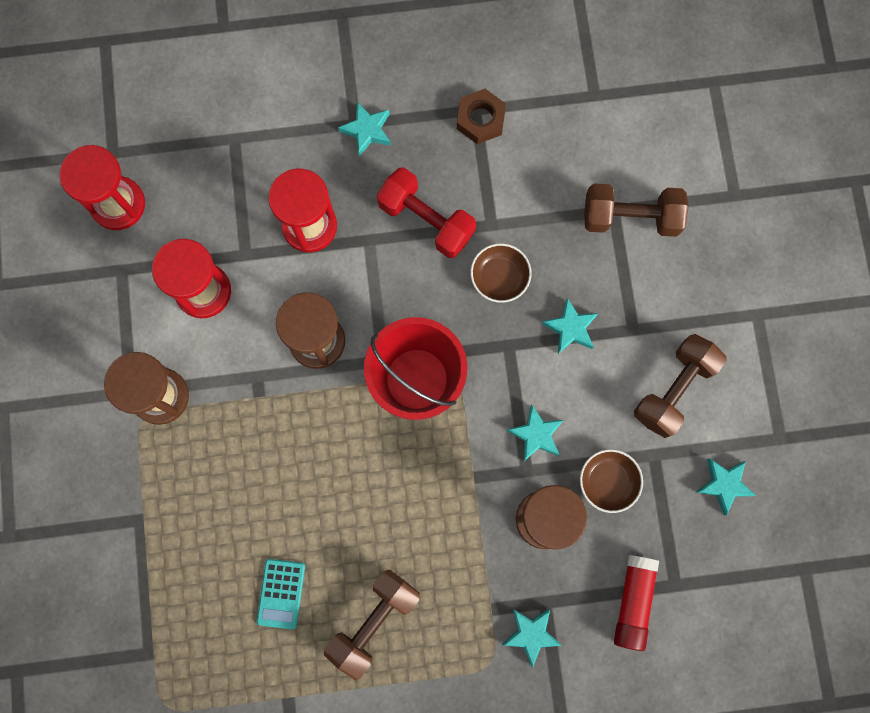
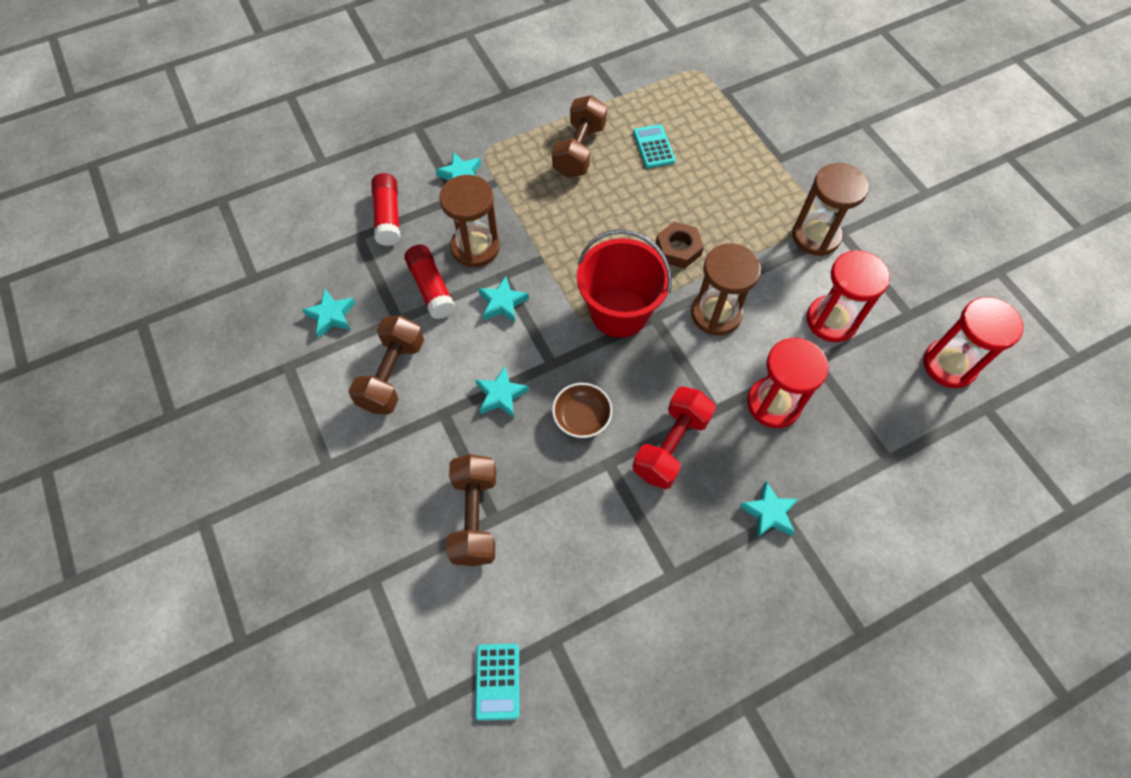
camera: 160 degrees right, 15 degrees down
red dumbbell [377,167,476,258] -> red dumbbell turned 75 degrees counterclockwise [632,386,716,489]
brown nut [457,89,506,144] -> brown nut moved to [656,222,704,269]
brown bowl [580,449,643,513] -> red glue stick [404,245,455,319]
brown dumbbell [584,183,689,237] -> brown dumbbell turned 75 degrees counterclockwise [446,454,496,566]
none -> turquoise calculator [475,644,519,721]

